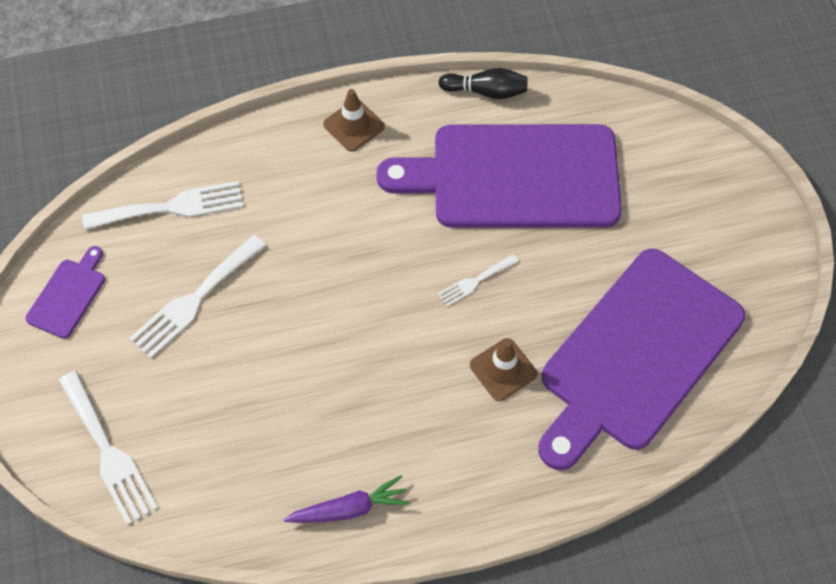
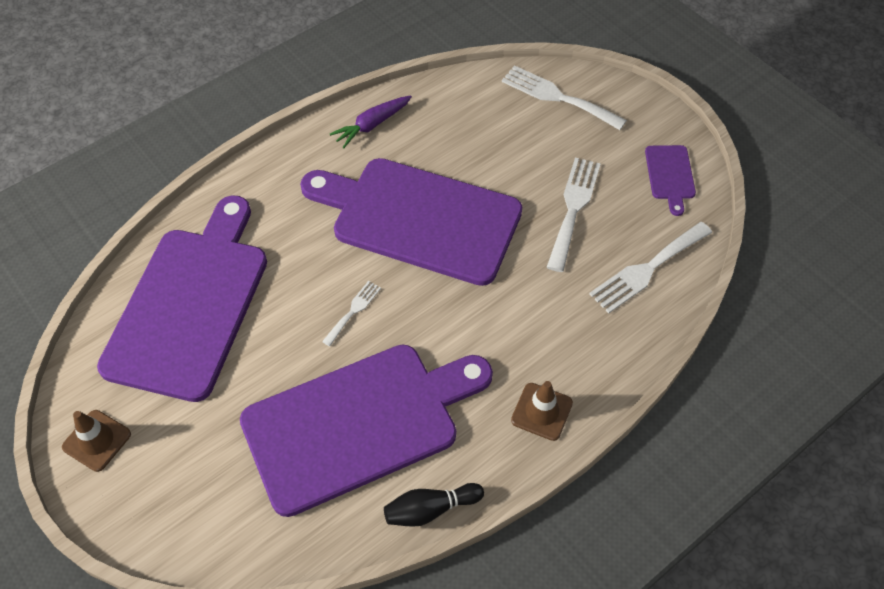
camera: 155 degrees right, 5 degrees down
brown traffic cone [470,338,537,401] -> brown traffic cone moved to [62,410,131,472]
none -> purple cutting board [300,158,522,286]

